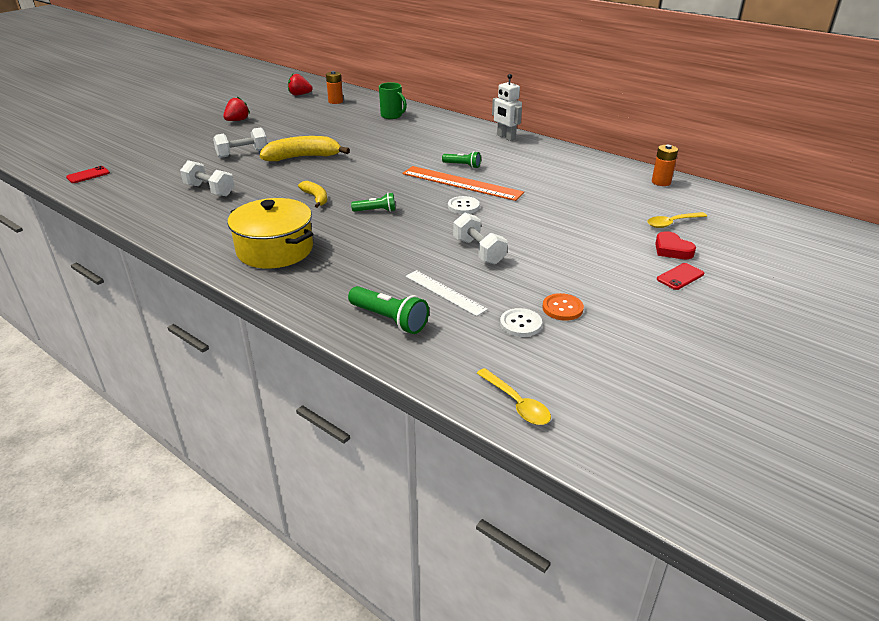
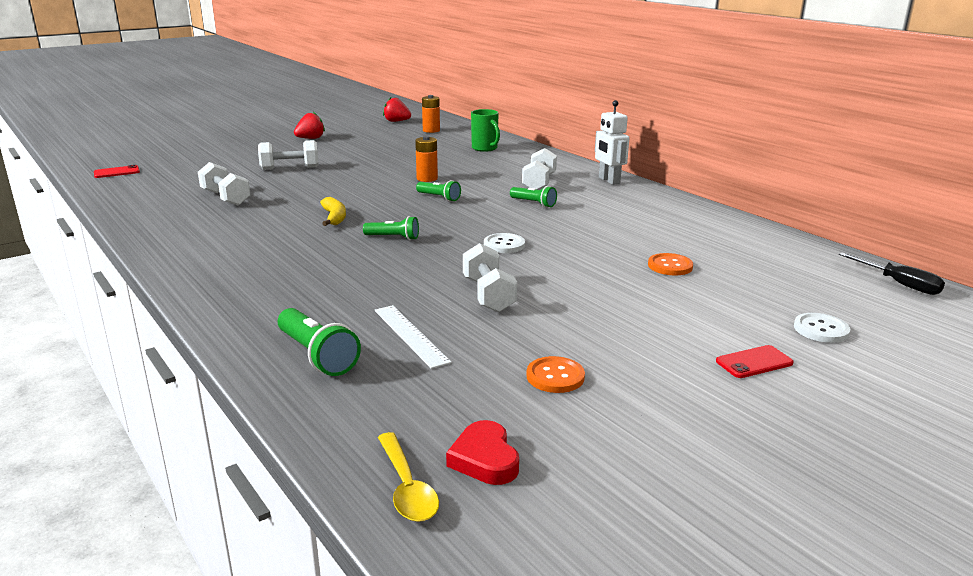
camera: 15 degrees right, 10 degrees down
yellow pot [228,198,313,269] -> none
yellow banana [260,136,350,161] -> none
orange ruler [402,166,524,201] -> none
white button [500,308,542,337] -> white button moved to [794,313,851,343]
yellow spoon [647,212,707,228] -> none
orange battery [652,145,678,186] -> orange battery moved to [415,136,438,182]
red heart [655,231,696,259] -> red heart moved to [446,420,519,485]
none -> green flashlight [416,180,461,202]
none -> white dumbbell [522,148,557,190]
none -> orange button [648,253,693,276]
none -> black screwdriver [839,252,945,295]

